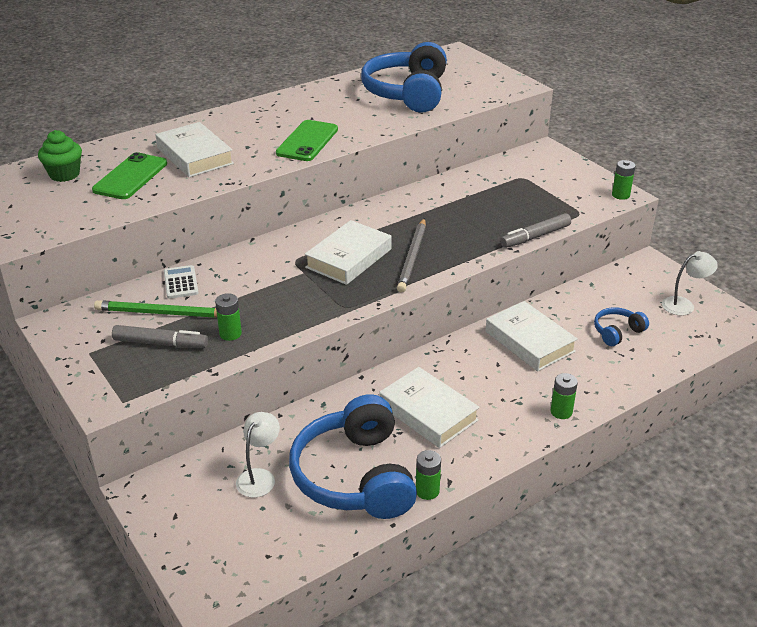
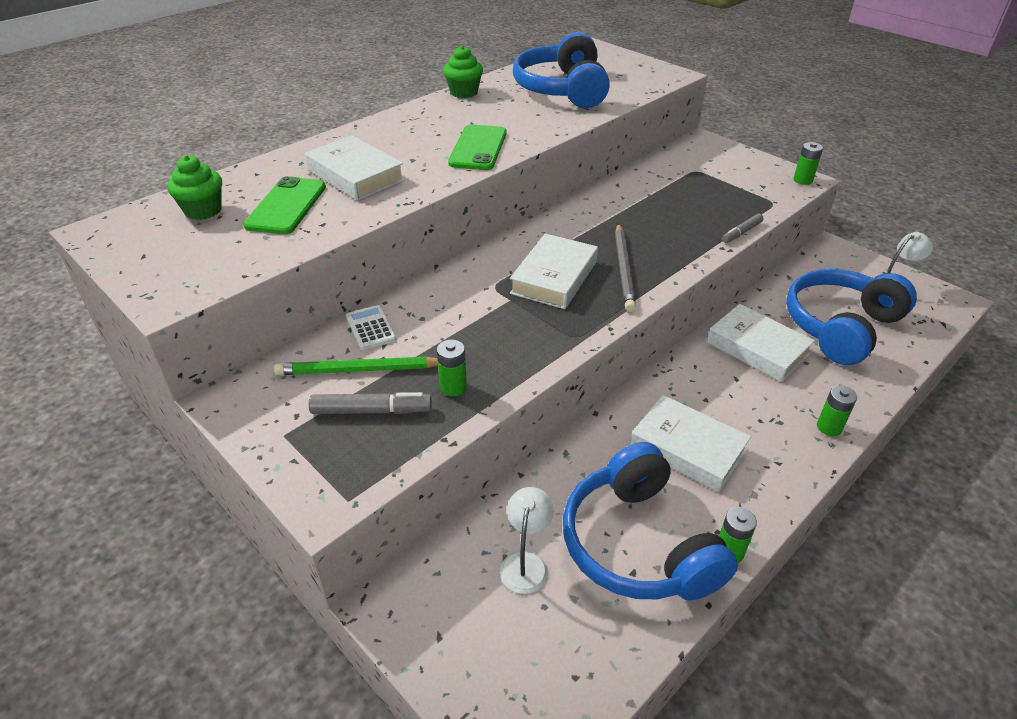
camera: 10 degrees left, 5 degrees up
grey marker [500,213,571,248] -> grey marker [722,214,764,243], size x0.67
blue headphones [594,307,649,346] -> blue headphones [786,269,917,365], size x2.20
none -> green cupcake [443,46,483,98]

